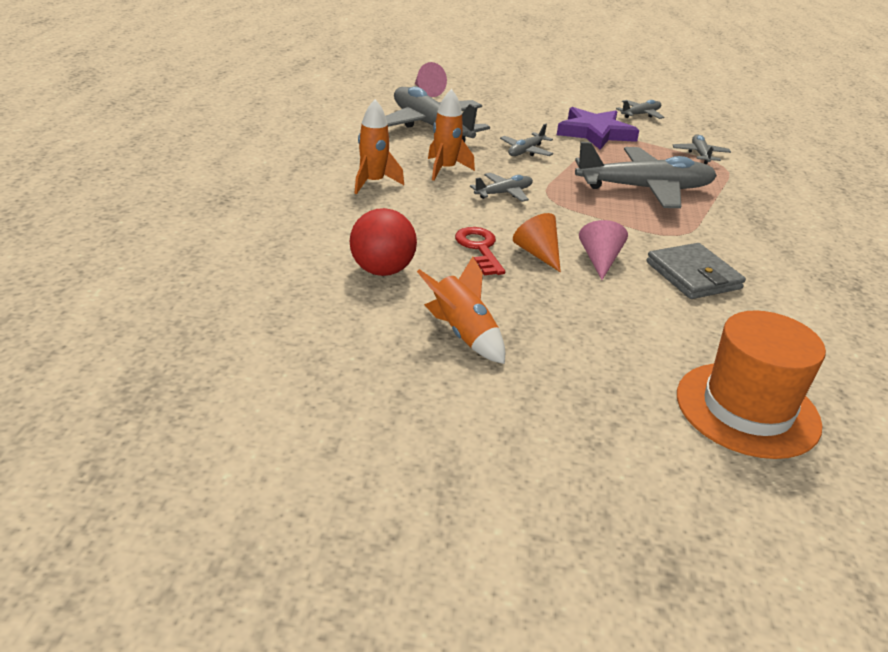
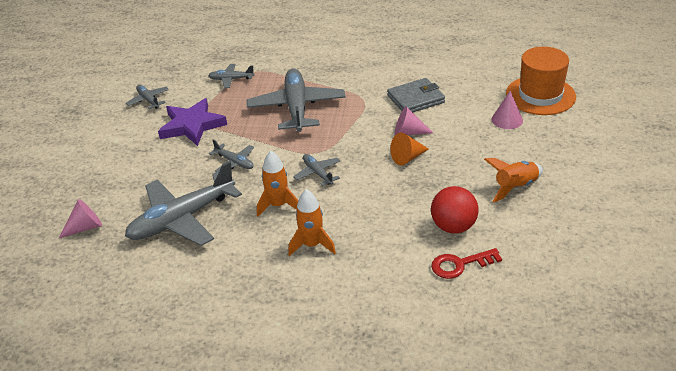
camera: 85 degrees left, 5 degrees up
red key [455,227,505,275] -> red key moved to [431,248,502,279]
none -> pink cone [492,91,523,129]

